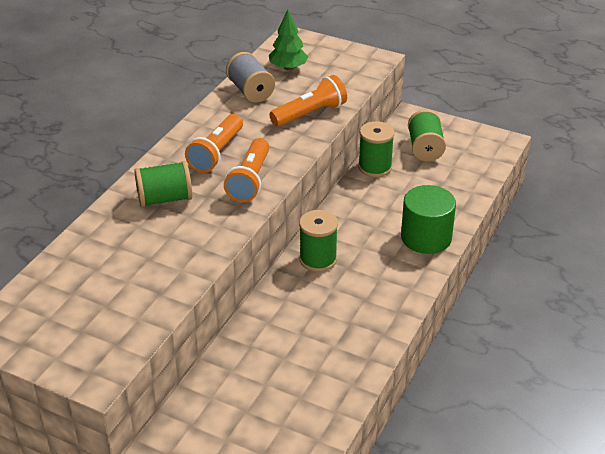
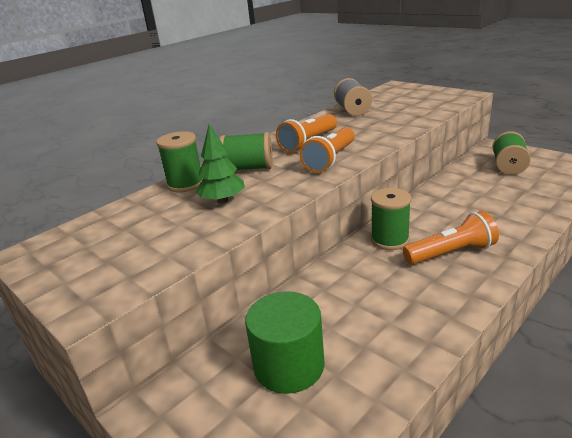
camera: 20 degrees right, 10 degrees down
green tree [269,10,308,70] -> green tree moved to [195,124,245,204]
orange flashlight [269,75,347,127] -> orange flashlight moved to [403,211,499,265]
green spool [358,121,395,177] -> green spool moved to [156,131,203,192]
green cylinder [401,185,456,254] -> green cylinder moved to [245,291,325,394]

